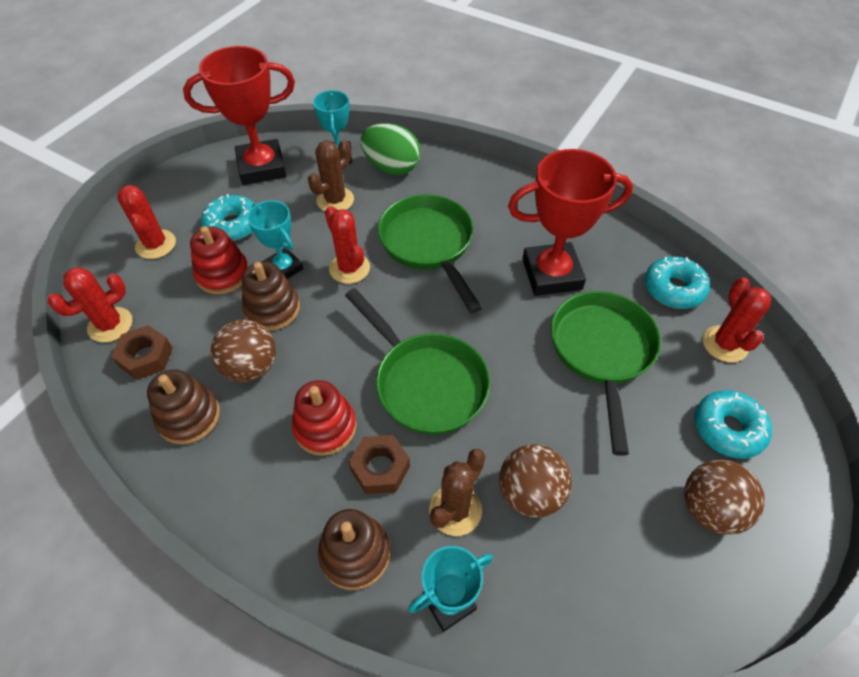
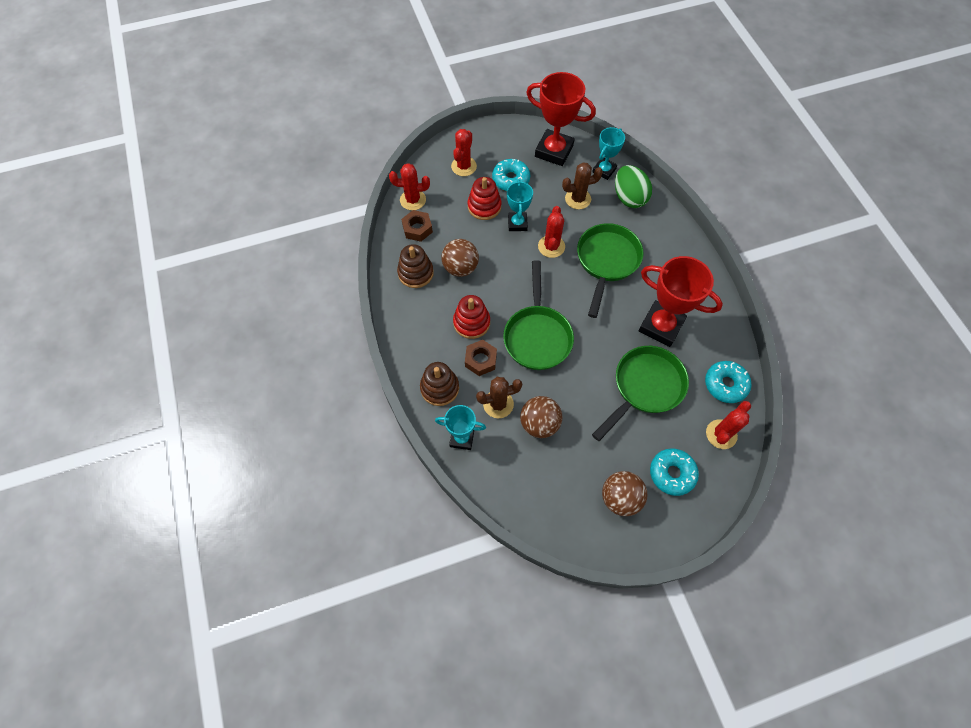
camera: 40 degrees right, 10 degrees up
brown stacking toy [242,262,300,331] -> none

